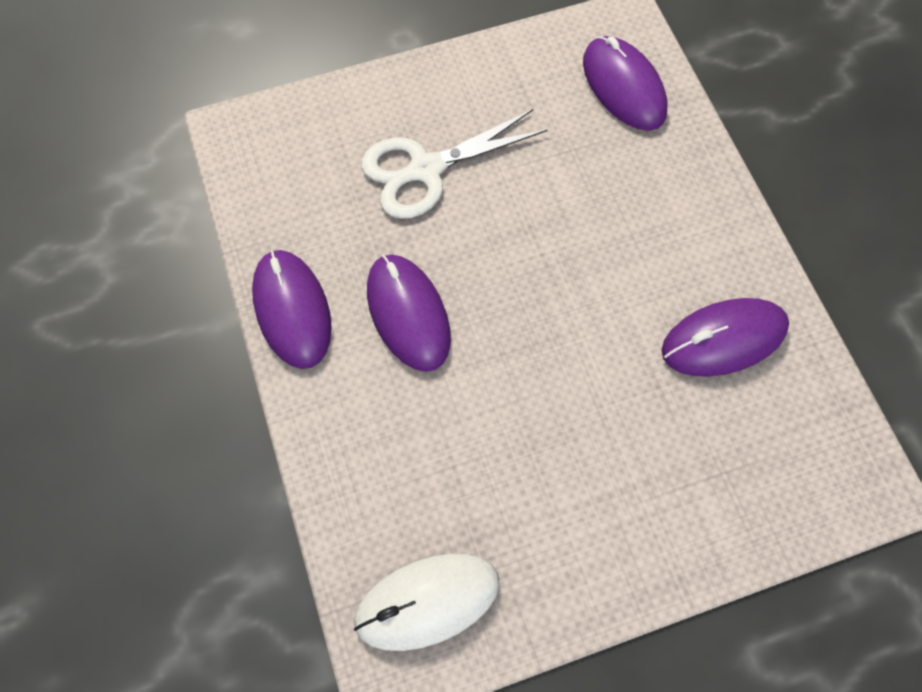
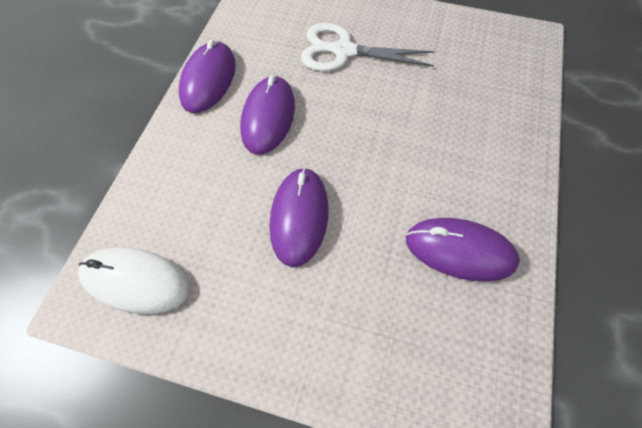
camera: 35 degrees right, 5 degrees down
purple mouse [583,36,667,131] -> purple mouse moved to [270,167,329,267]

